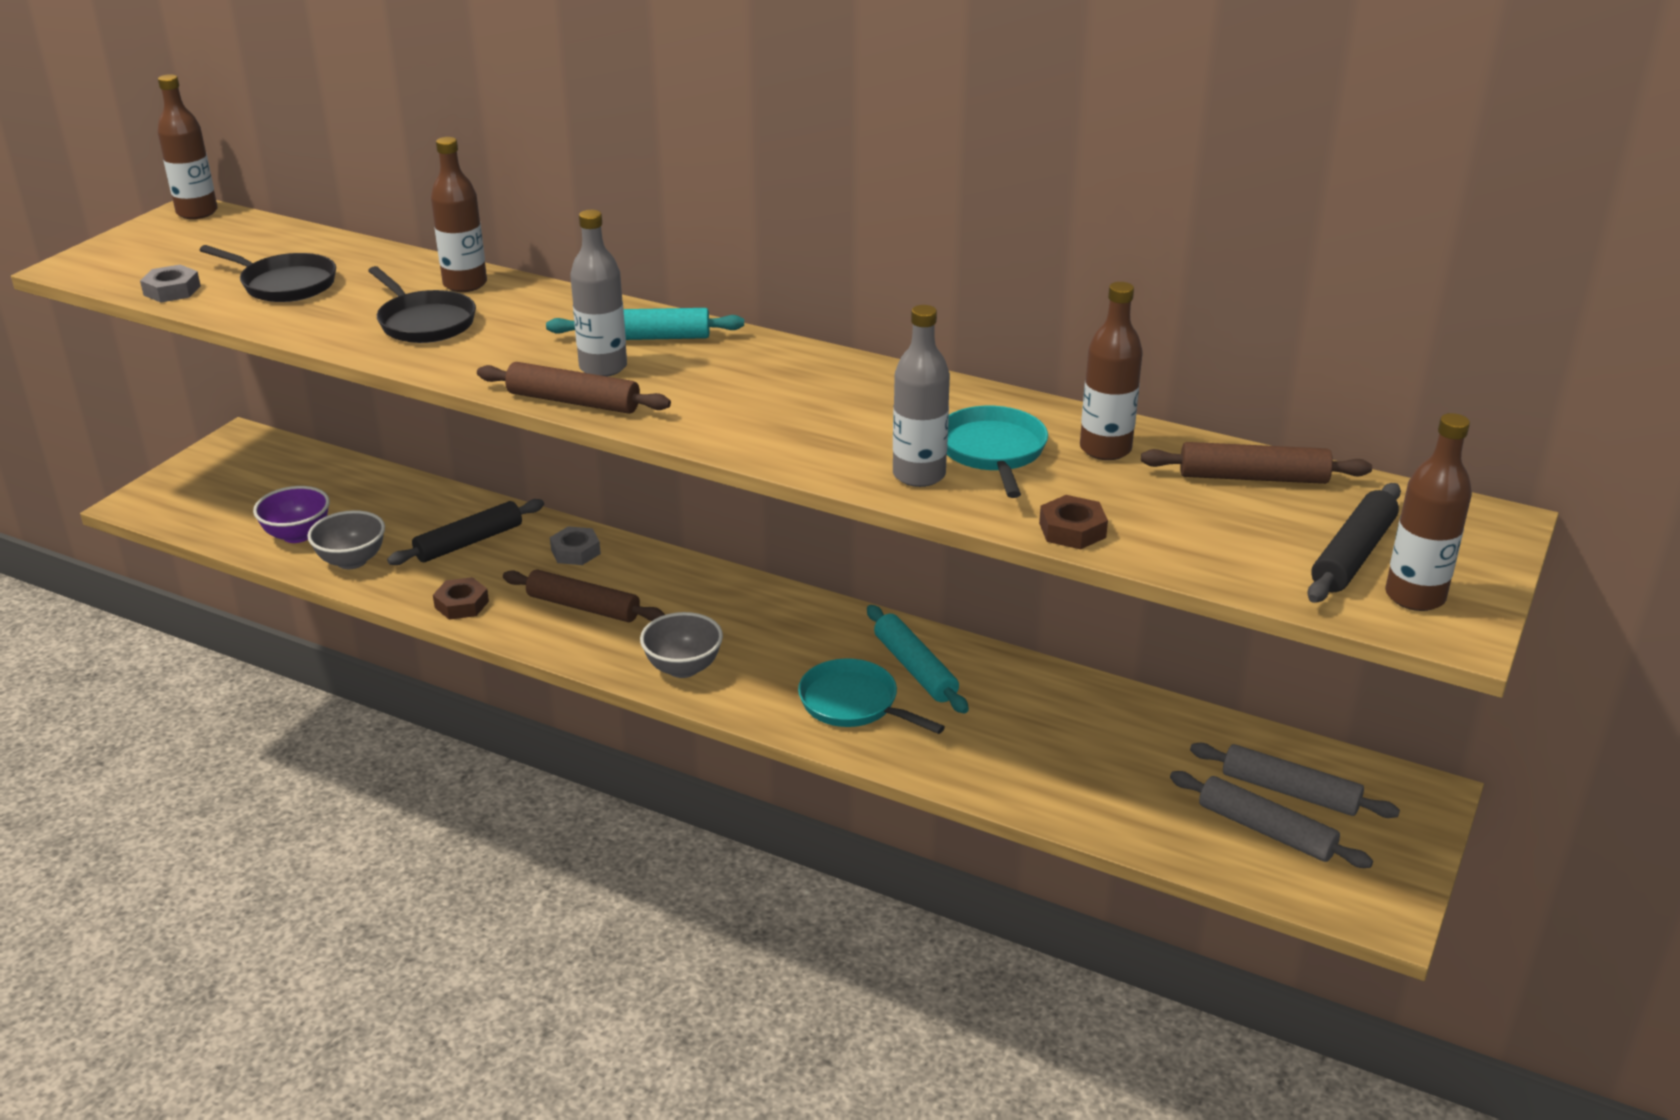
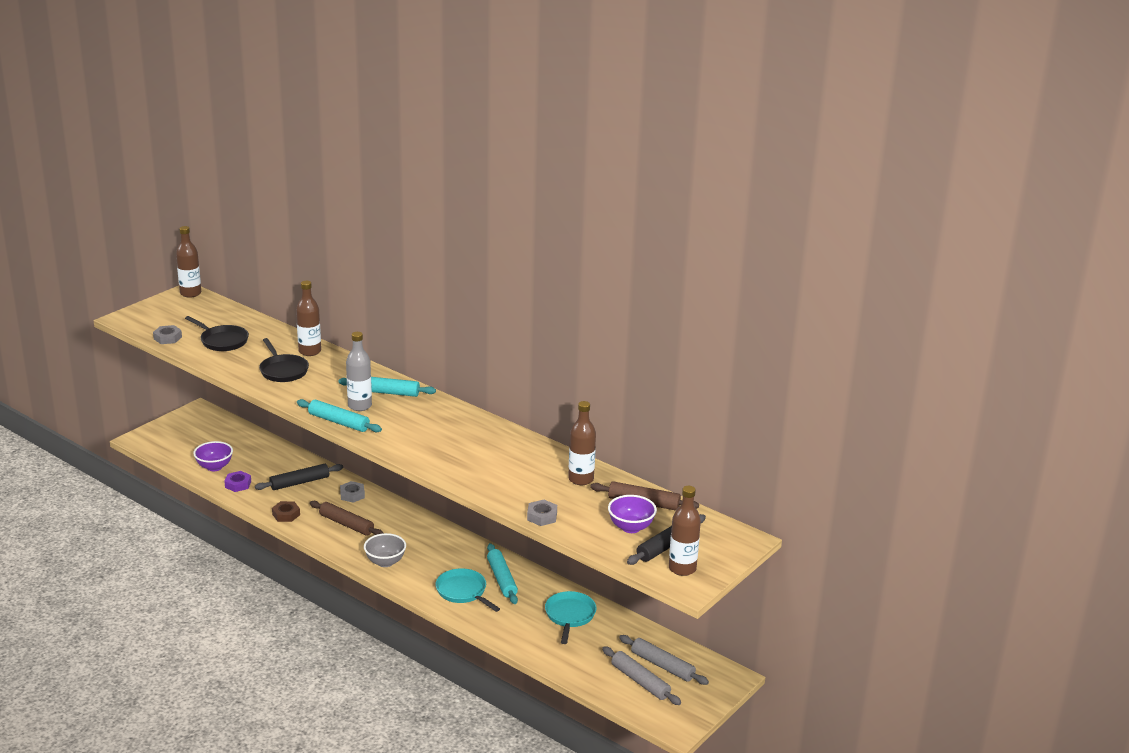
camera: 10 degrees right, 5 degrees down
grey bowl [307,510,385,569] -> purple nut [224,471,251,492]
brown rolling pin [477,362,671,414] -> turquoise rolling pin [297,399,382,432]
grey bottle [893,305,950,487] -> none
turquoise pan [947,406,1048,498] -> turquoise pan moved to [545,591,597,644]
brown nut [1039,495,1108,549] -> grey nut [527,500,557,526]
none -> purple bowl [608,495,657,533]

